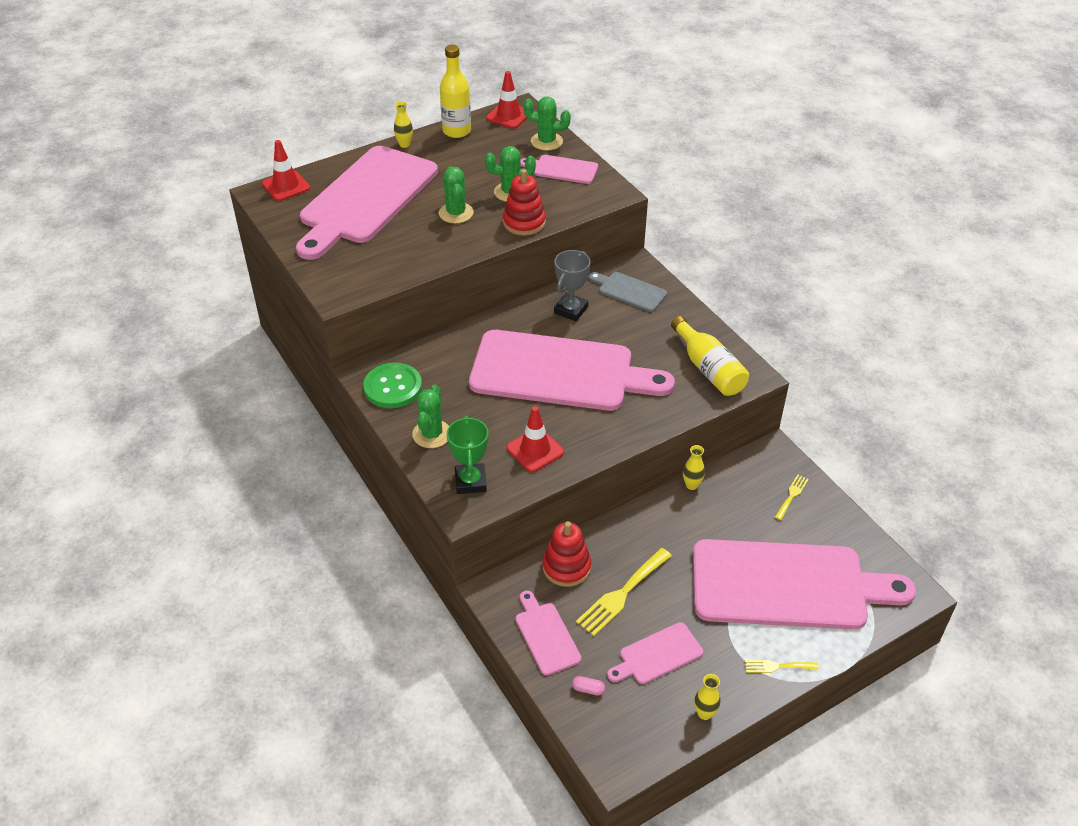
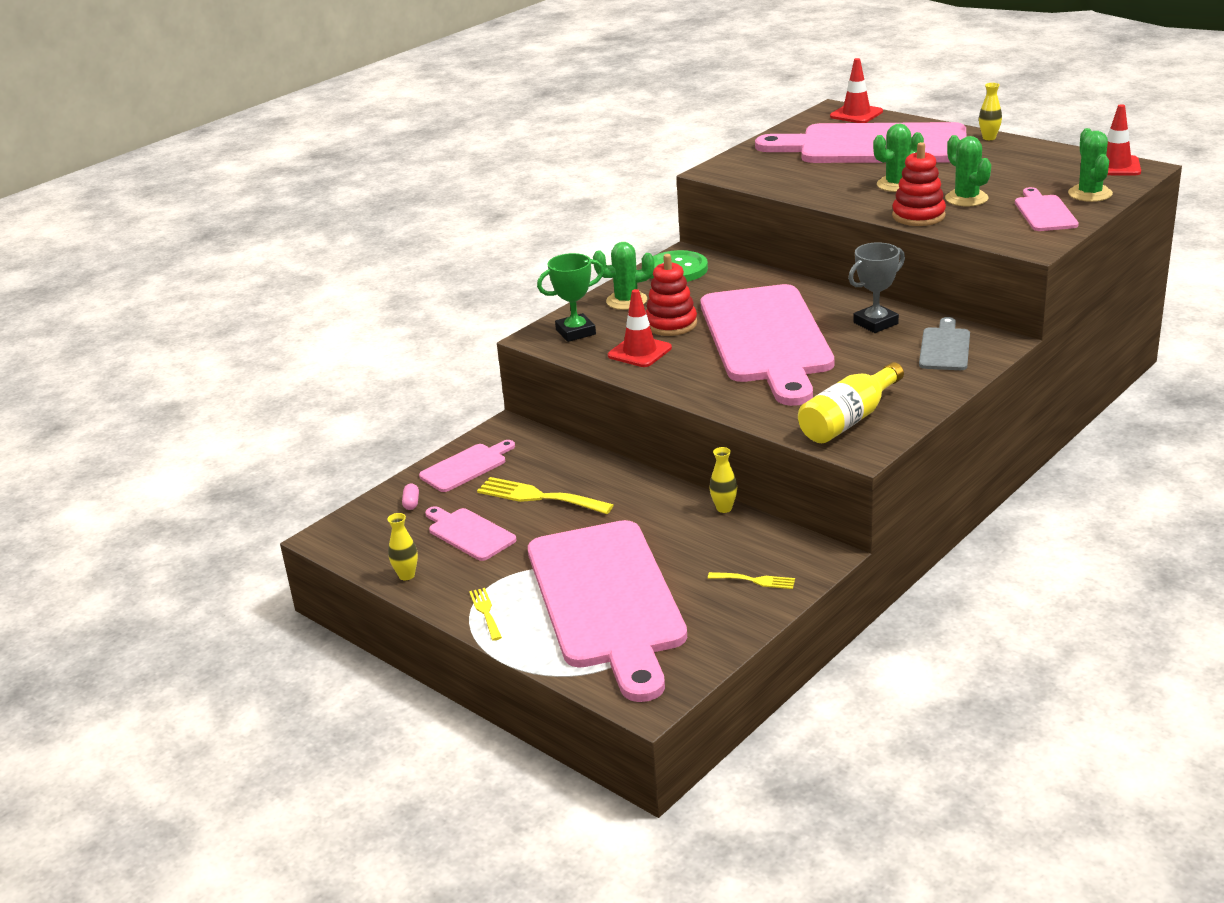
camera: 75 degrees right, 15 degrees down
yellow bottle [440,45,471,138] -> none
red stacking toy [543,521,591,587] -> red stacking toy moved to [646,254,697,336]
grey trophy [554,250,591,321] -> grey trophy turned 45 degrees counterclockwise [848,242,905,333]

